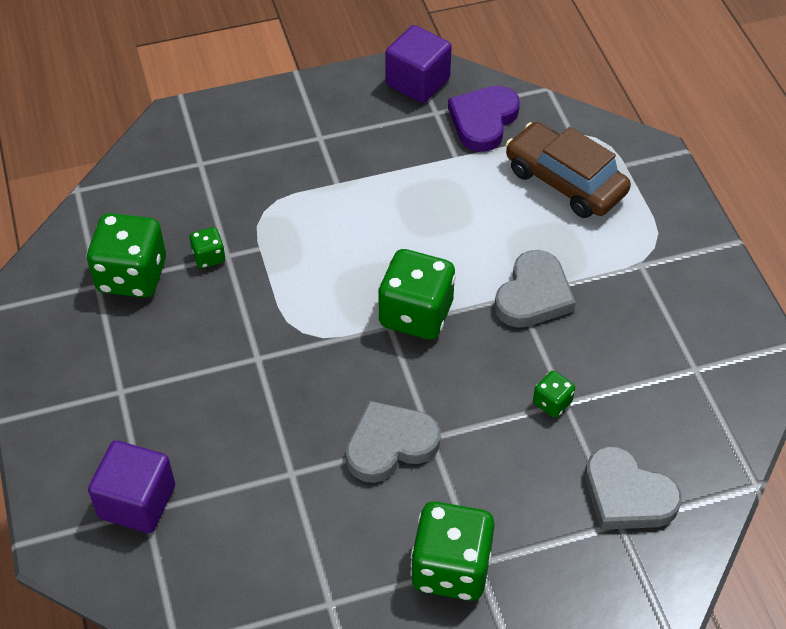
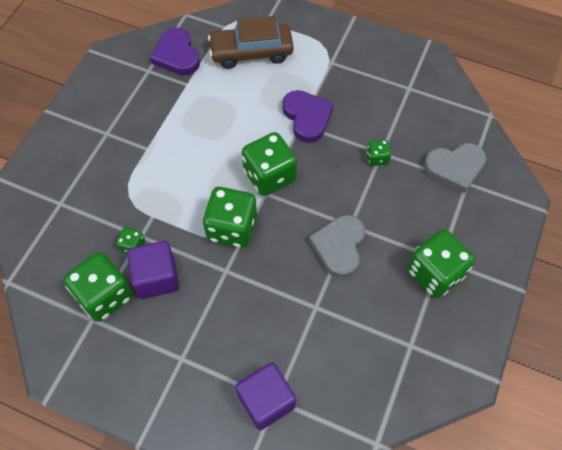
camera: 50 degrees left, 10 degrees up
purple cube [385,25,452,103] -> purple cube moved to [127,241,179,299]
grey heart [494,250,576,328] -> purple heart [282,90,334,143]
none -> green dice [202,187,257,248]

